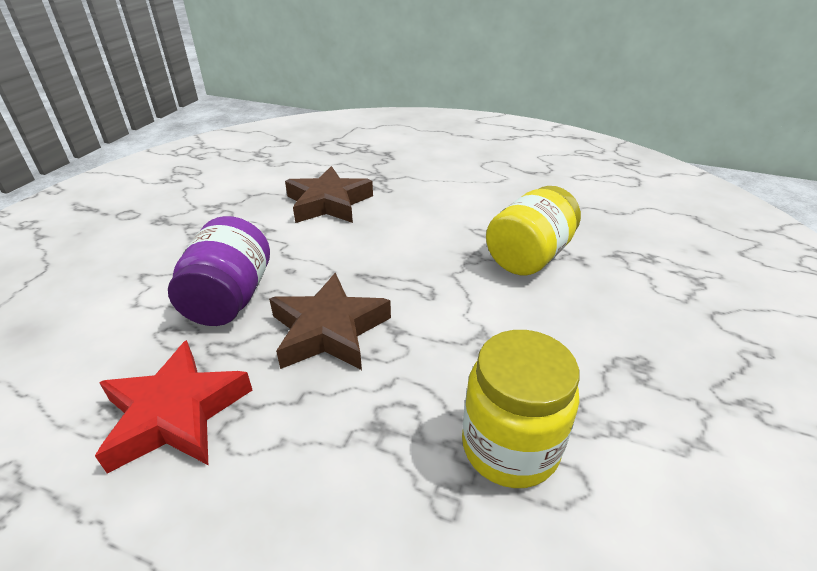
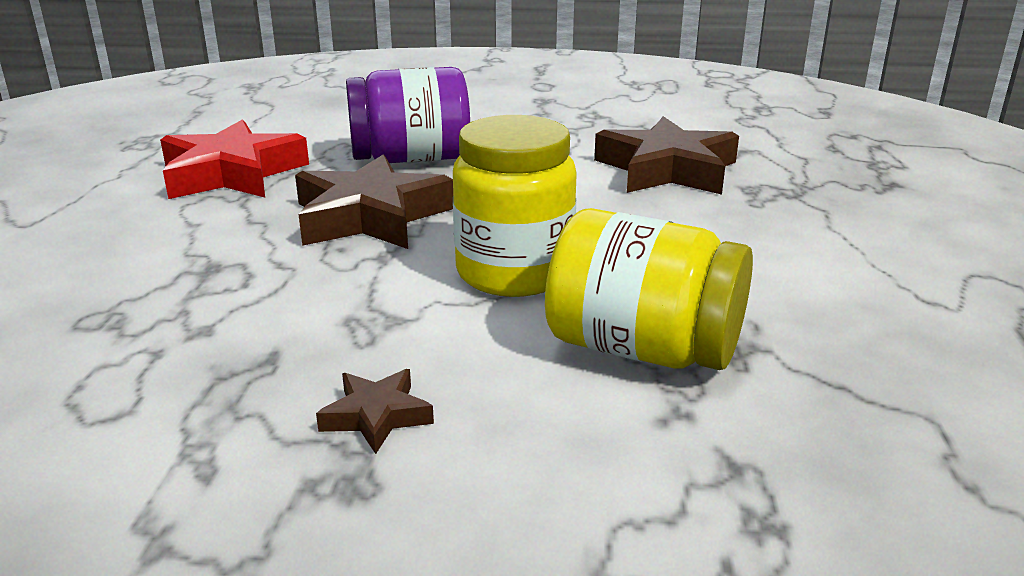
camera: 75 degrees right, 10 degrees down
yellow jar [462,330,579,488] -> yellow jar moved to [453,115,577,297]
none -> brown star [316,369,434,454]

